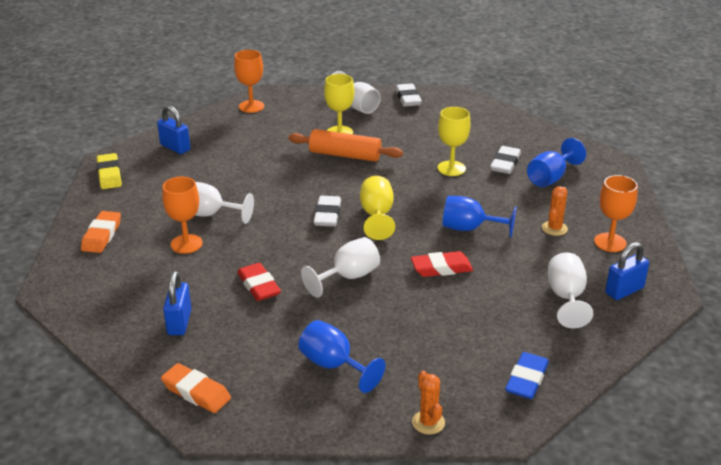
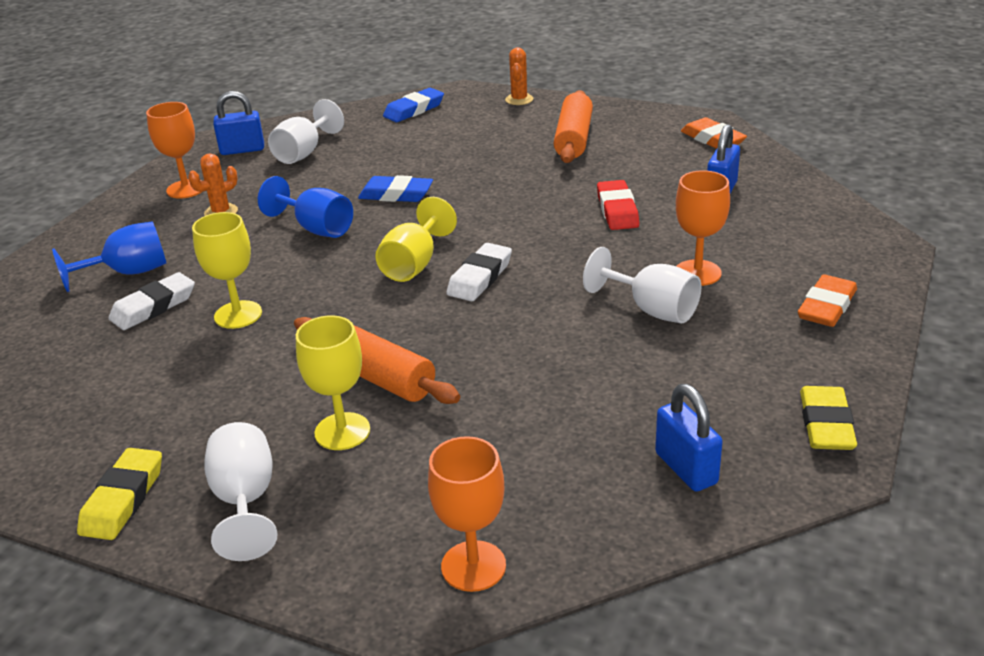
camera: 155 degrees left, 0 degrees up
blue goblet [298,320,386,393] -> orange rolling pin [554,90,593,163]
white goblet [301,237,380,298] -> none
white eraser [395,83,422,106] -> yellow eraser [77,448,162,540]
red eraser [411,251,473,277] -> blue eraser [358,175,433,202]

